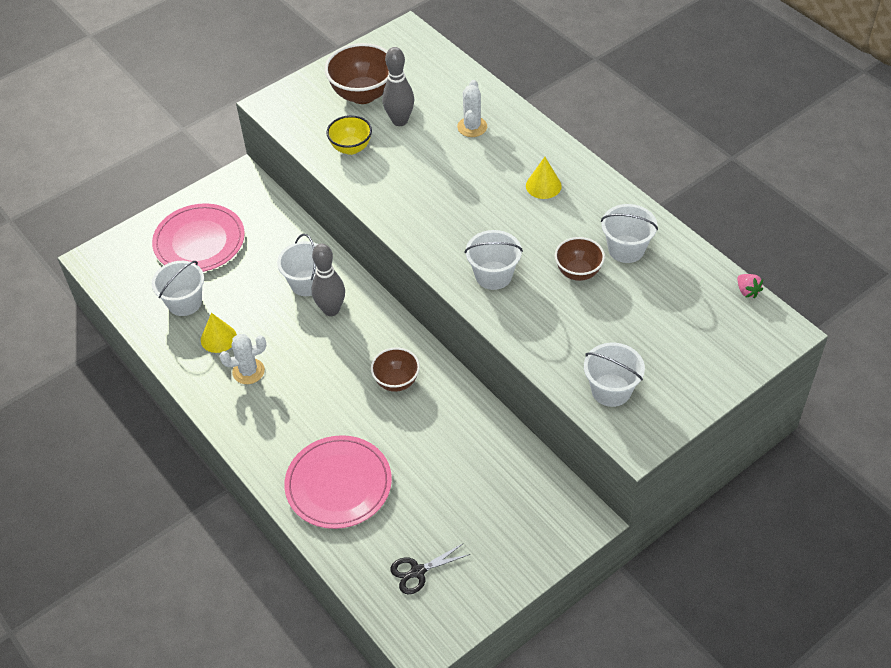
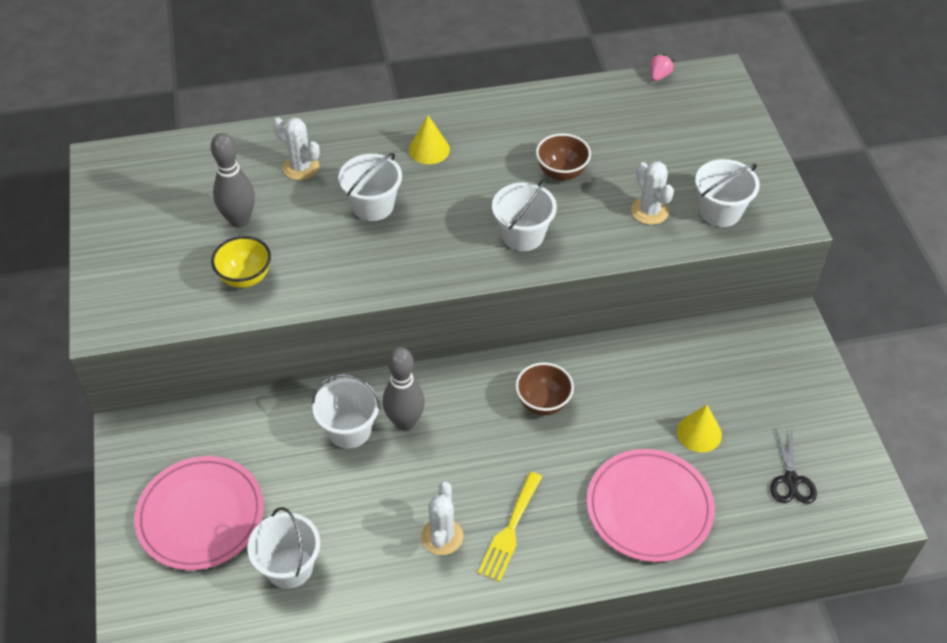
camera: 65 degrees left, 0 degrees up
yellow cone [201,313,237,353] -> yellow cone moved to [677,405,722,452]
brown bowl [325,43,389,104] -> none
white bucket [601,204,658,263] -> white bucket moved to [338,153,402,221]
pink strawberry [737,274,763,298] -> pink strawberry turned 60 degrees counterclockwise [650,54,674,81]
none -> yellow fork [478,472,542,582]
none -> white cactus [631,161,674,225]

